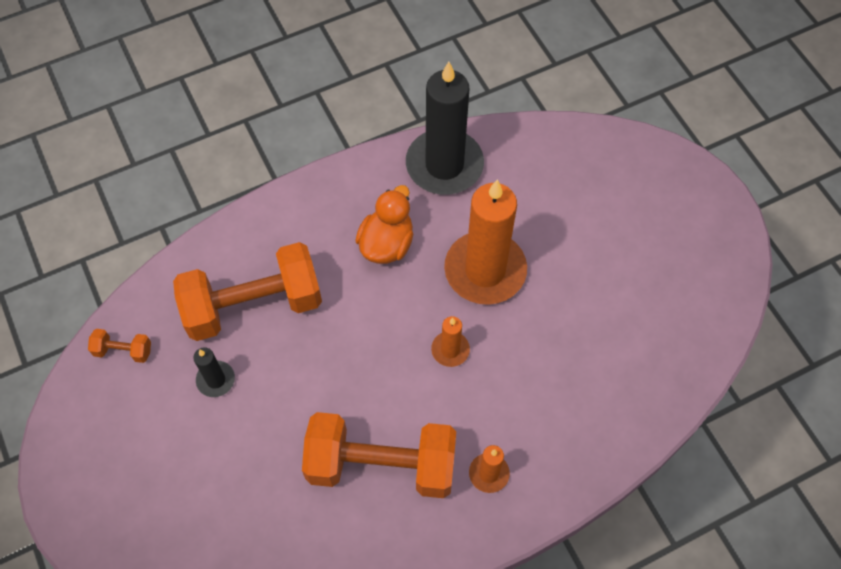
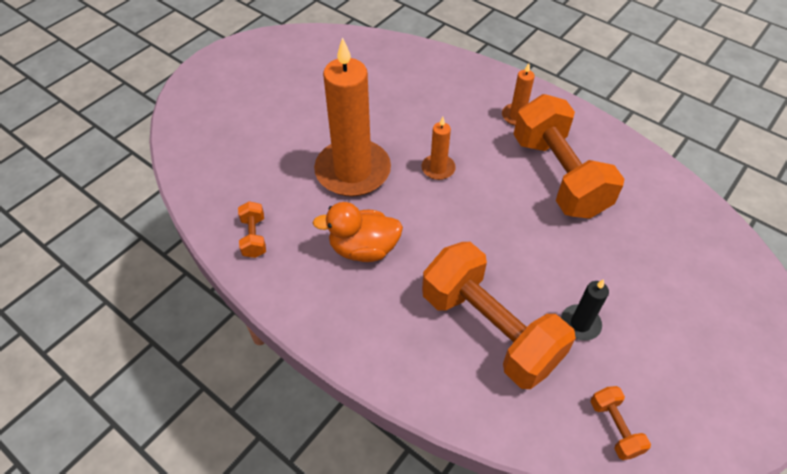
camera: 115 degrees left, 10 degrees down
black candle [406,62,484,195] -> orange dumbbell [238,201,266,258]

